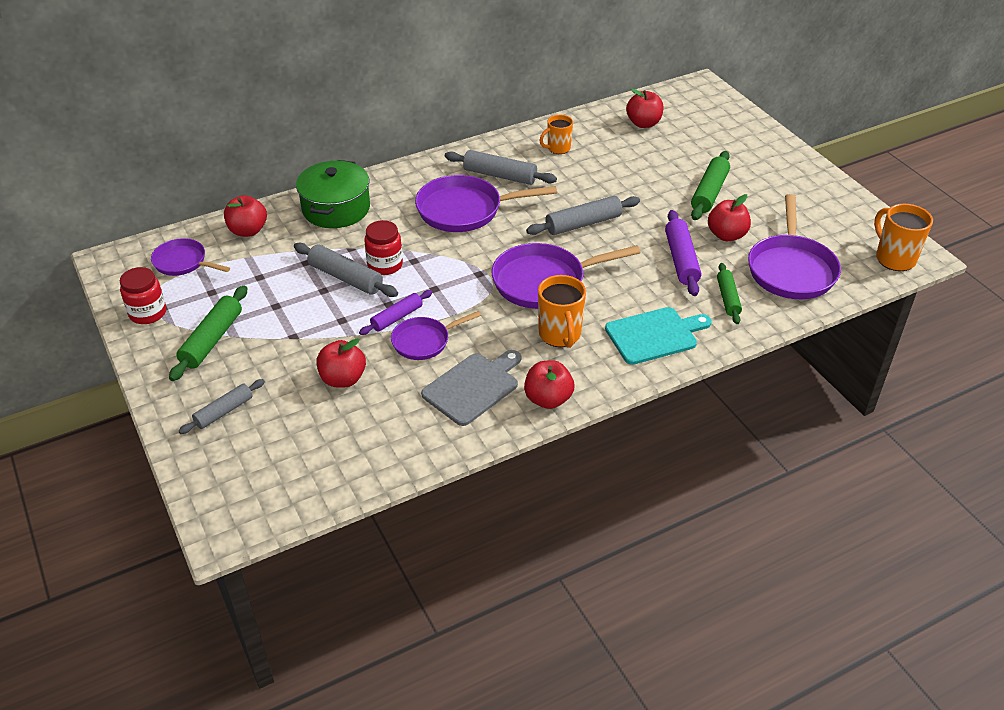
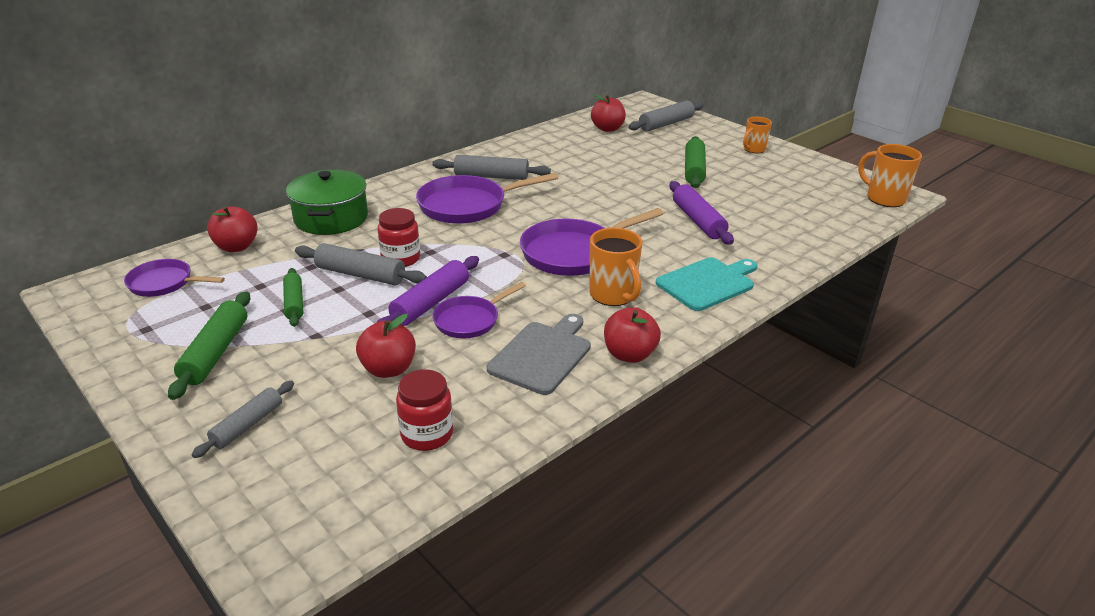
camera: 15 degrees left, 10 degrees down
red jar [120,267,166,324] -> red jar moved to [396,369,453,451]
purple rolling pin [359,290,433,335] -> purple rolling pin [376,256,479,326], size x1.51
grey rolling pin [526,196,640,235] -> grey rolling pin moved to [628,101,703,132]
orange mug [539,115,573,154] -> orange mug moved to [743,117,772,153]
red apple [708,194,751,241] -> none
green rolling pin [717,263,742,324] -> green rolling pin moved to [283,268,303,327]
purple pan [748,194,841,299] -> none

